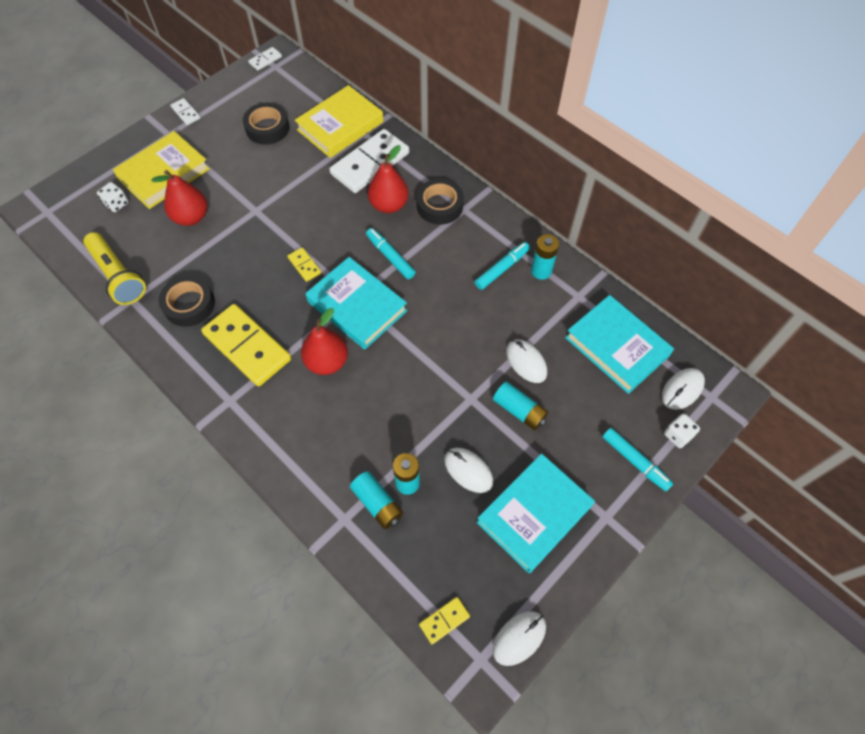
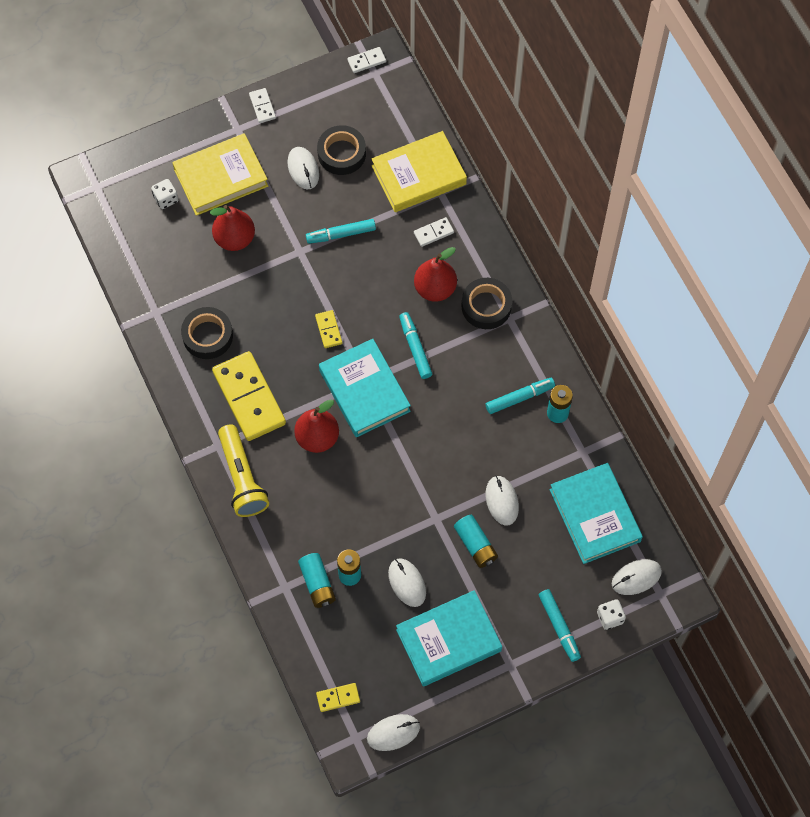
camera: 20 degrees right, 5 degrees up
yellow flashlight [83,232,146,305] -> yellow flashlight moved to [218,424,269,517]
white domino [329,129,409,193] -> white domino [414,217,454,247], size x0.44
none -> white mouse [287,147,319,190]
none -> turquoise marker [306,219,376,244]

